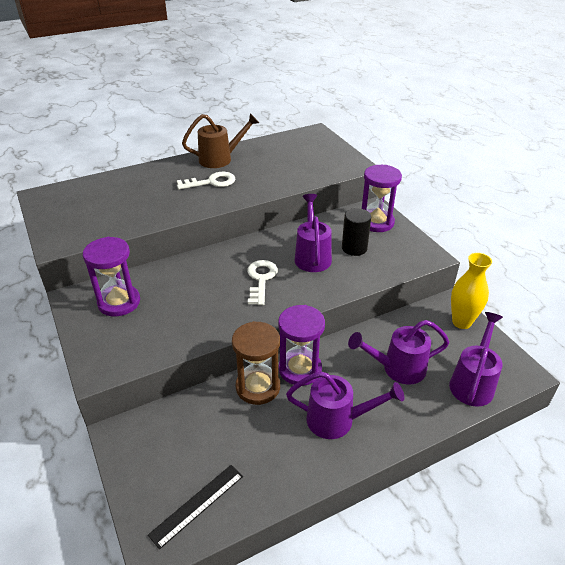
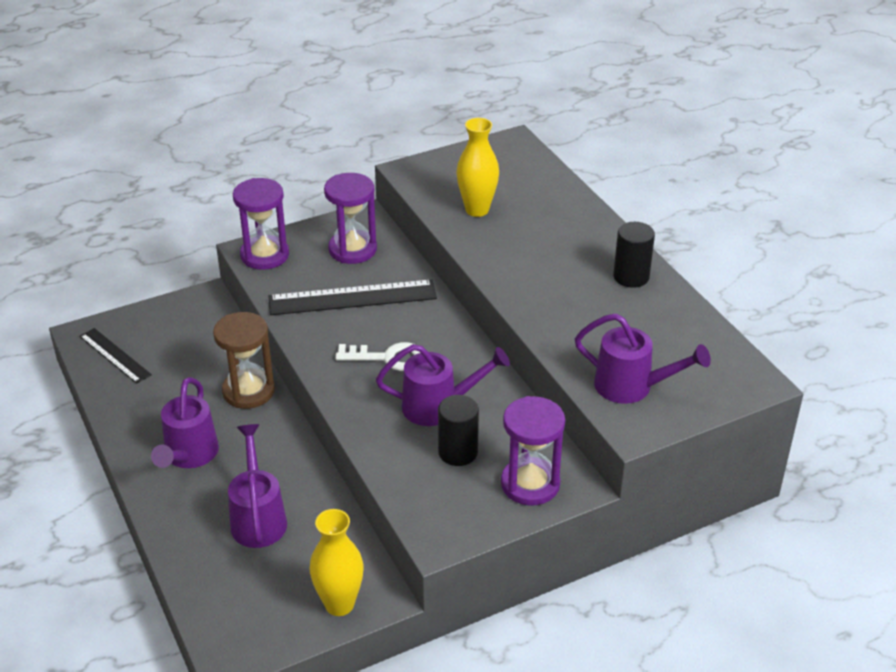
camera: 90 degrees right, 0 degrees up
white key [177,172,235,189] -> none
brown watering can [182,113,259,168] -> black cylinder [613,222,655,288]
purple hourglass [278,305,325,386] -> purple hourglass moved to [233,178,289,270]
purple watering can [449,312,503,407] -> purple watering can moved to [575,313,711,404]
none -> black ruler [268,280,437,315]
none -> yellow vase [457,118,499,217]

